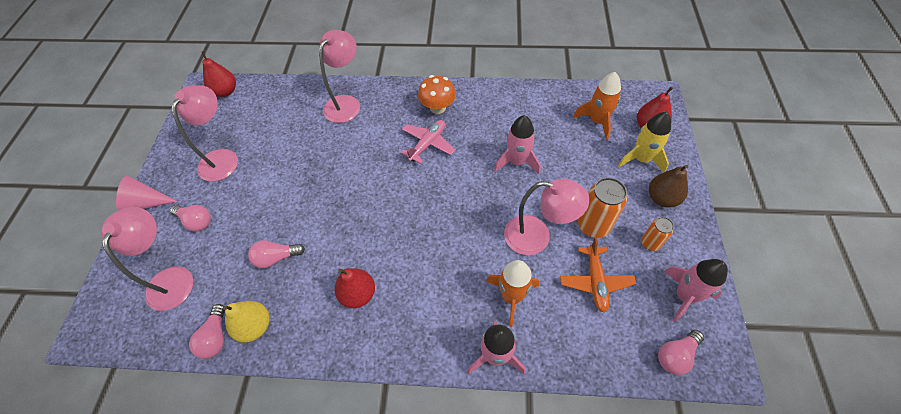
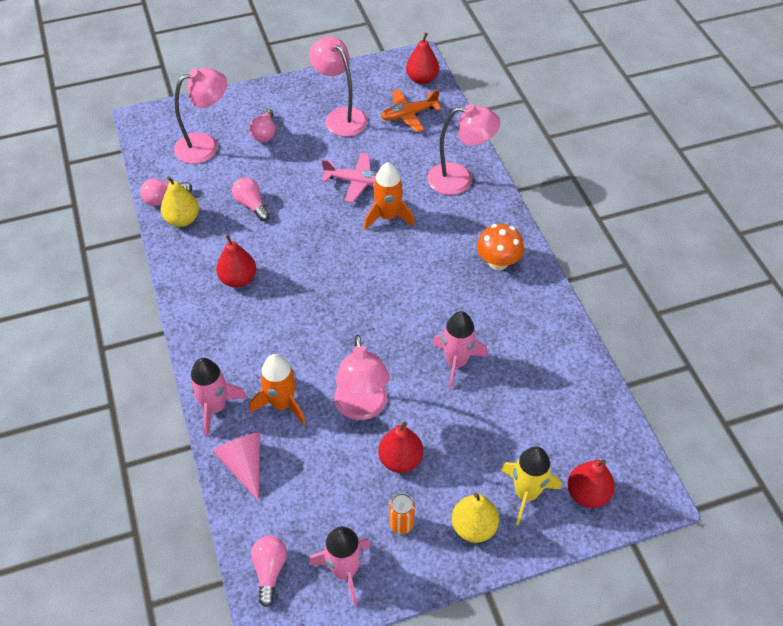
camera: 65 degrees right, 5 degrees down
pink cone [116,176,178,211] -> pink cone moved to [213,433,260,501]
pink lamp [172,85,238,182] -> pink lamp turned 120 degrees counterclockwise [309,36,368,136]
pink plane [401,120,455,164] -> pink plane moved to [322,153,377,203]
orange plane [560,237,636,313] -> orange plane moved to [381,89,441,132]
orange rocket [573,72,621,140] -> orange rocket moved to [364,162,415,230]
orange can [578,177,627,238] -> red pear [378,422,423,473]
brown pear [649,165,688,207] -> yellow pear [452,493,499,543]
pink light bulb [658,330,704,375] -> pink light bulb turned 60 degrees clockwise [251,536,287,607]

